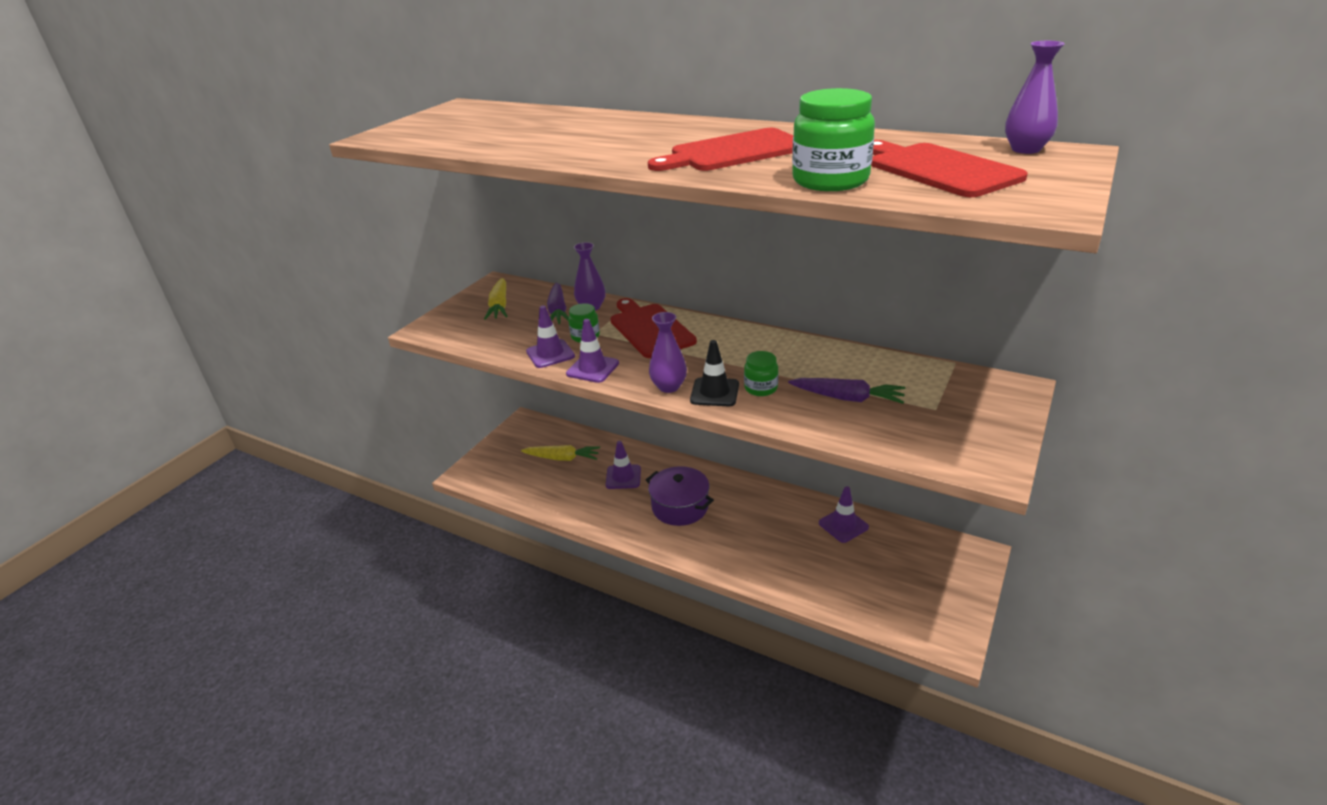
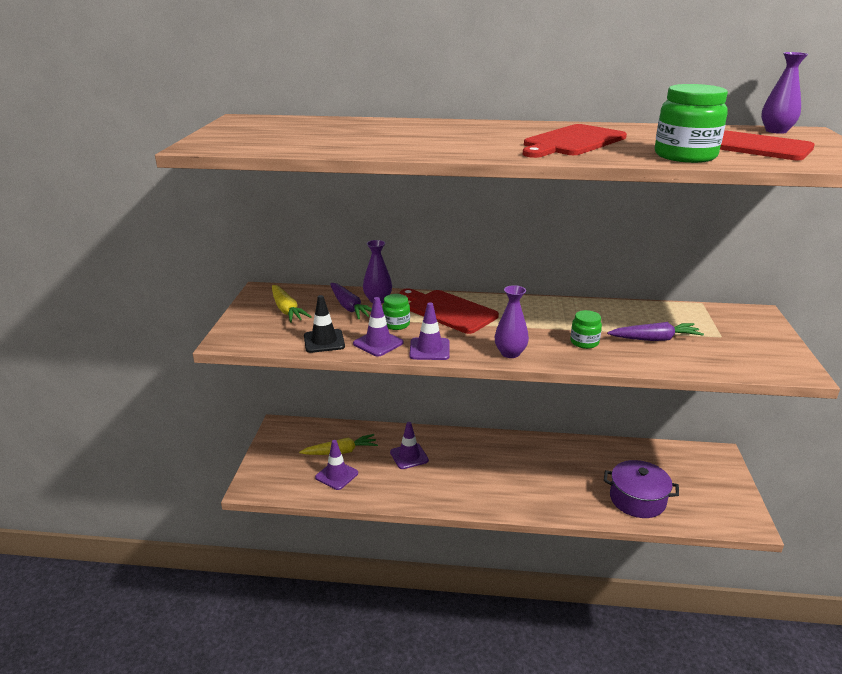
camera: 25 degrees left, 5 degrees down
purple pot [646,466,714,526] -> purple pot moved to [604,460,679,518]
black traffic cone [690,340,739,406] -> black traffic cone moved to [304,295,345,353]
purple traffic cone [819,486,869,543] -> purple traffic cone moved to [315,440,358,490]

